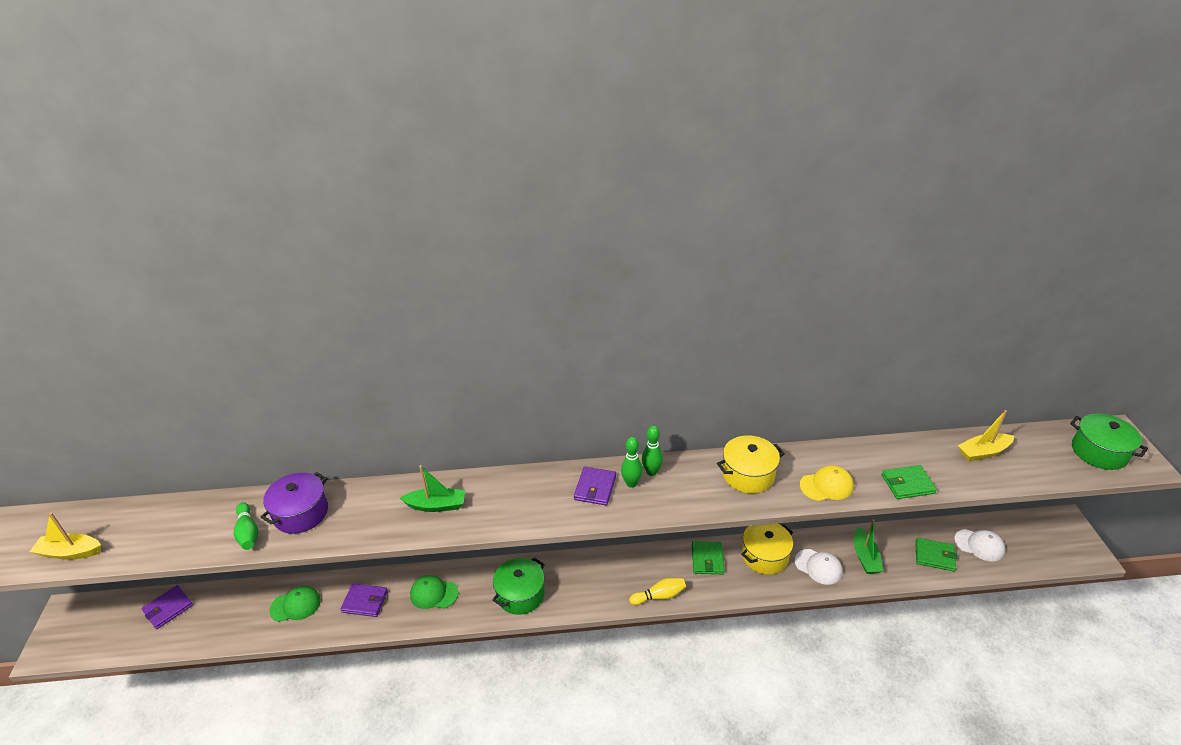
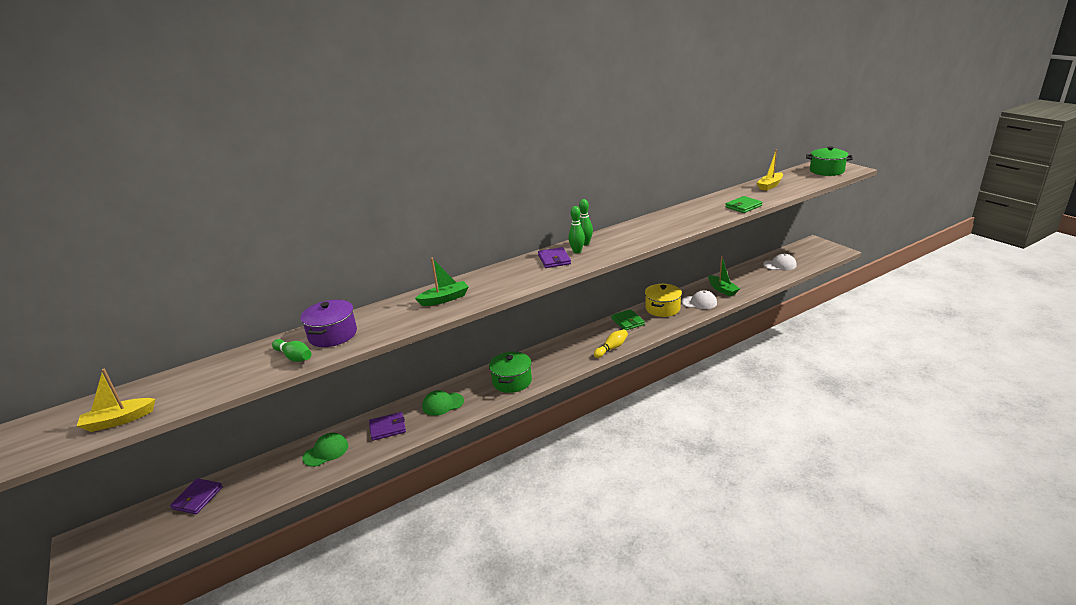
camera: 25 degrees left, 10 degrees down
yellow pot [717,435,784,493] -> none
yellow cap [800,465,854,501] -> none
green wallet [915,538,957,572] -> none

